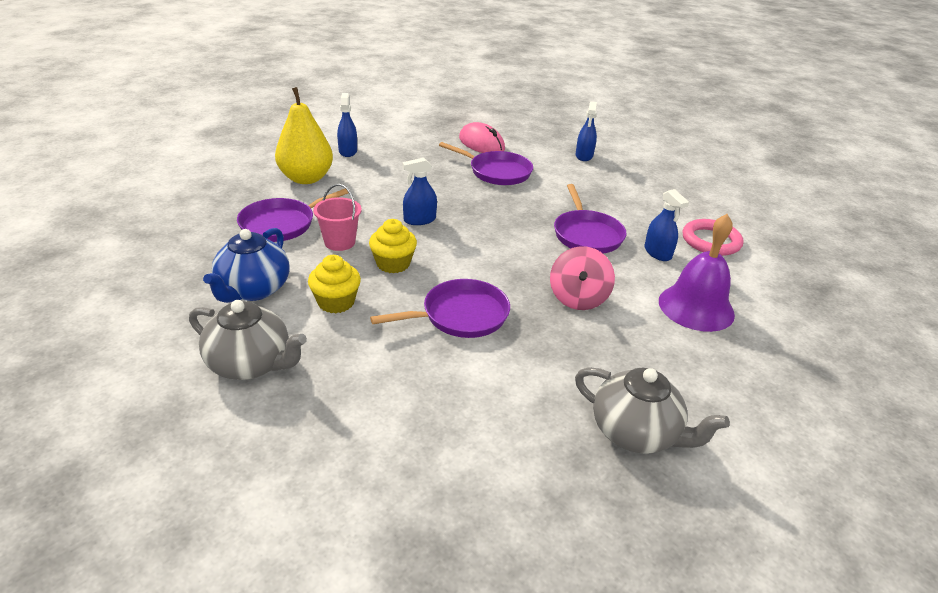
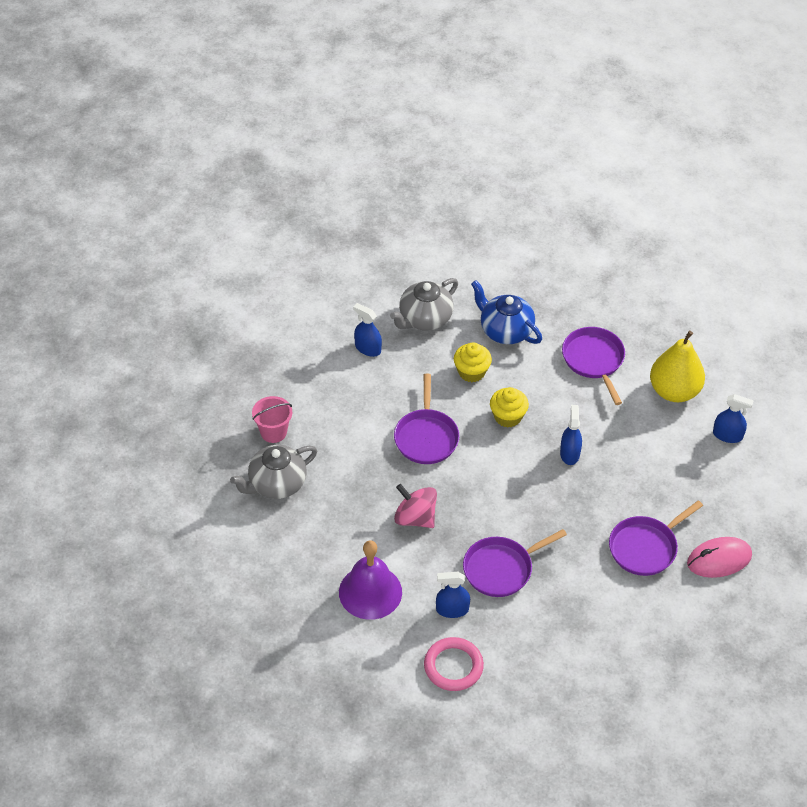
camera: 115 degrees right, 15 degrees up
pink bucket [313,184,361,251] -> pink bucket moved to [252,396,292,443]
purple pan [554,184,627,253] -> purple pan turned 45 degrees counterclockwise [463,529,567,597]
blue spray bottle [576,101,597,161] -> blue spray bottle moved to [353,303,382,357]

